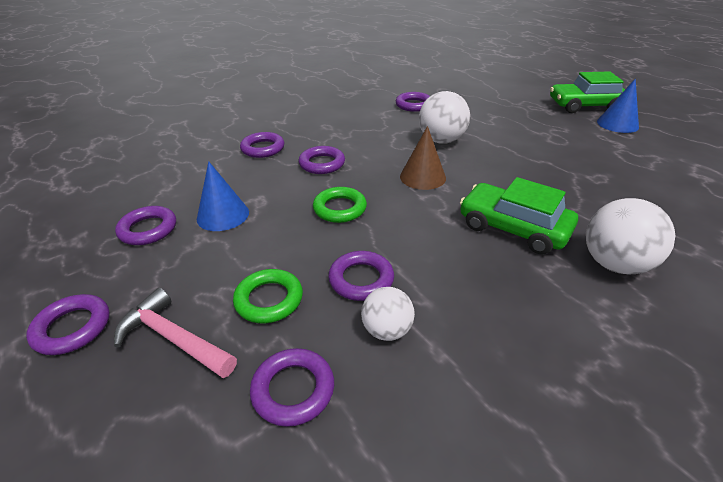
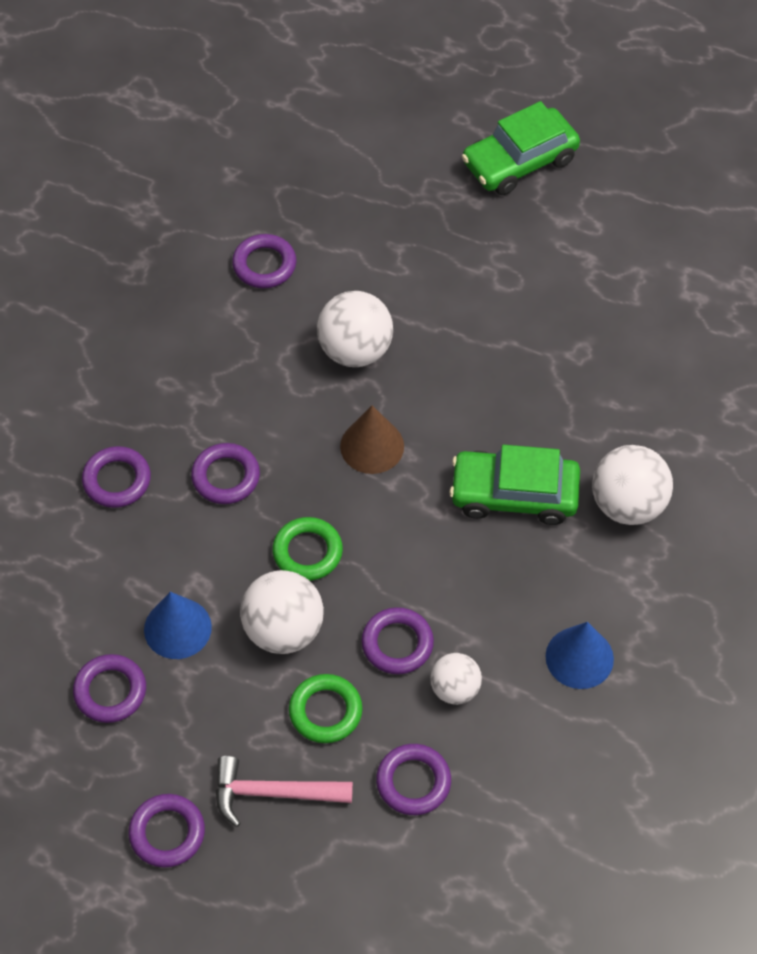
camera: 30 degrees left, 20 degrees up
blue cone [597,79,639,133] -> blue cone moved to [545,622,614,689]
none -> white ball [240,570,324,654]

